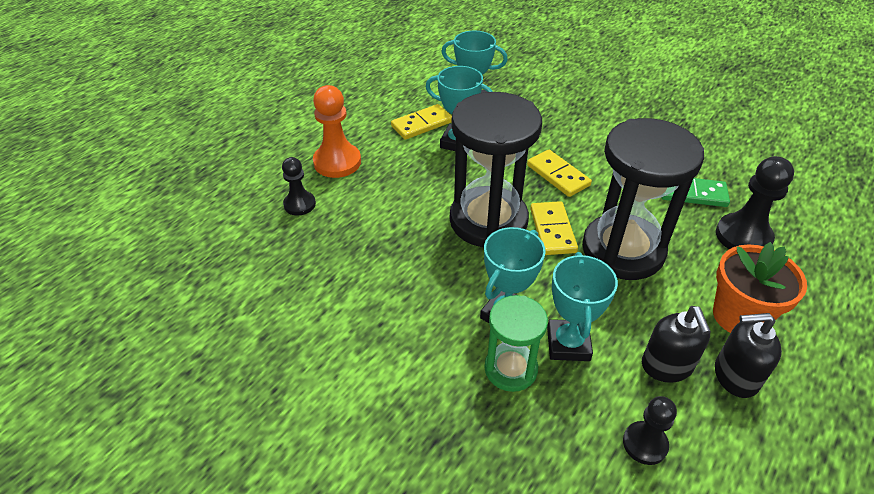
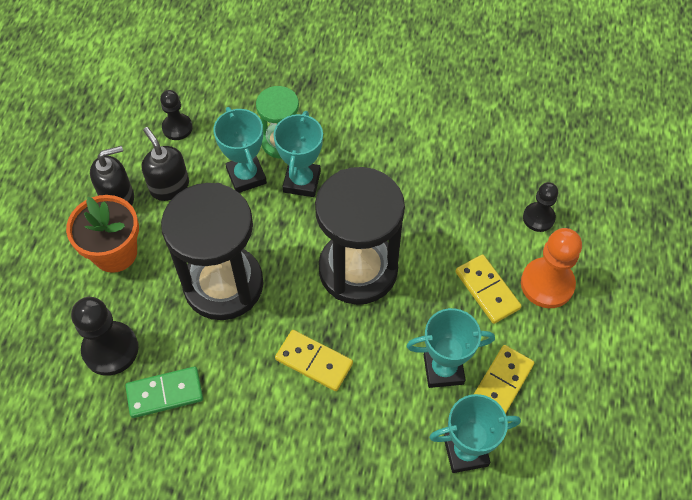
camera: 155 degrees right, 15 degrees up
yellow domino [530,201,578,255] -> yellow domino moved to [455,254,521,324]

